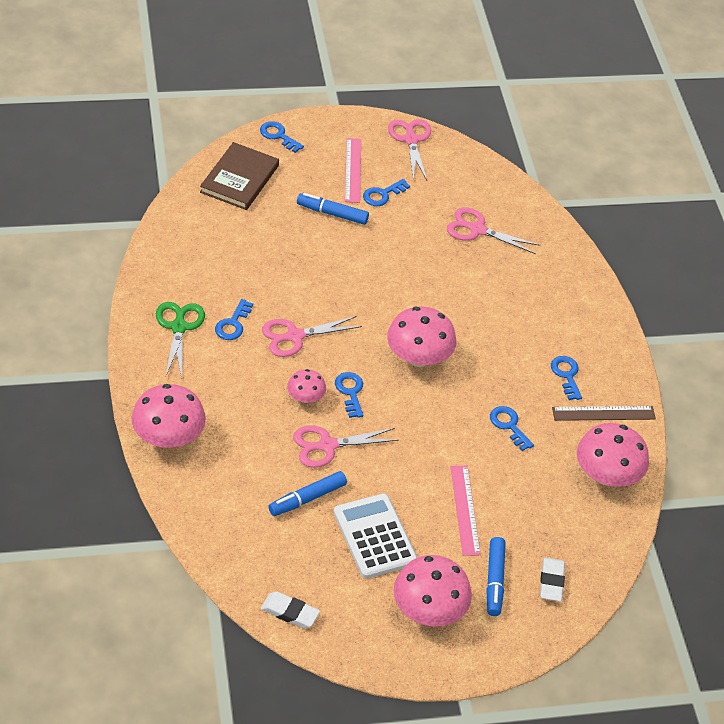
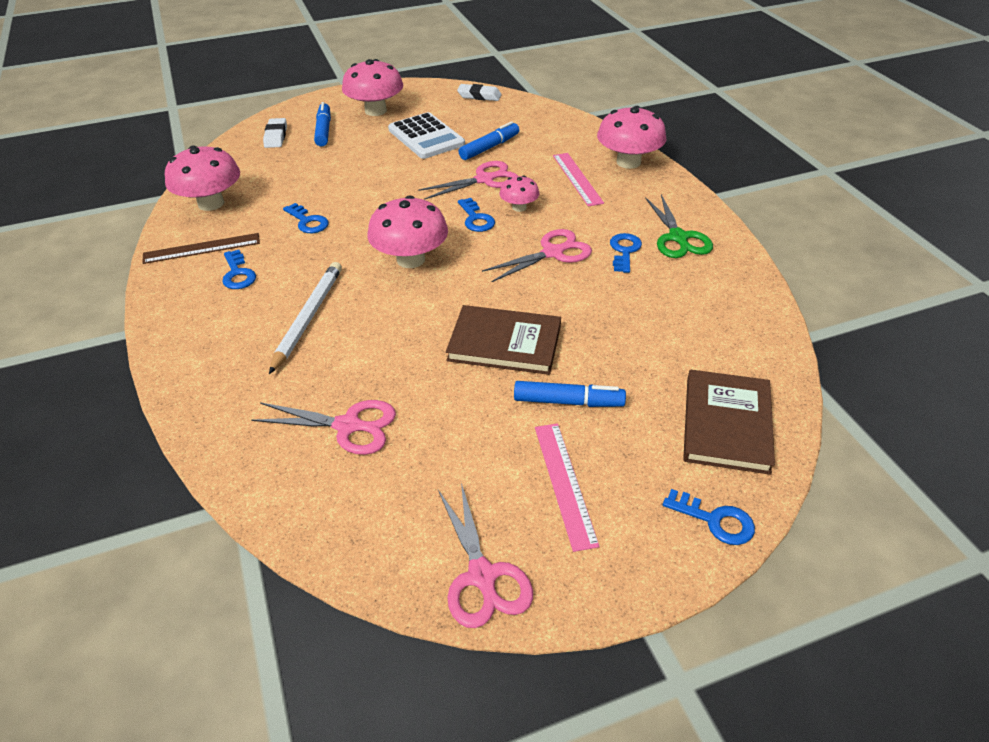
camera: 175 degrees right, 5 degrees down
blue key [363,179,410,206] -> none
pink ruler [450,466,481,556] -> pink ruler moved to [553,153,604,207]
none -> white pencil [269,262,342,374]
none -> brown book [446,305,561,375]

